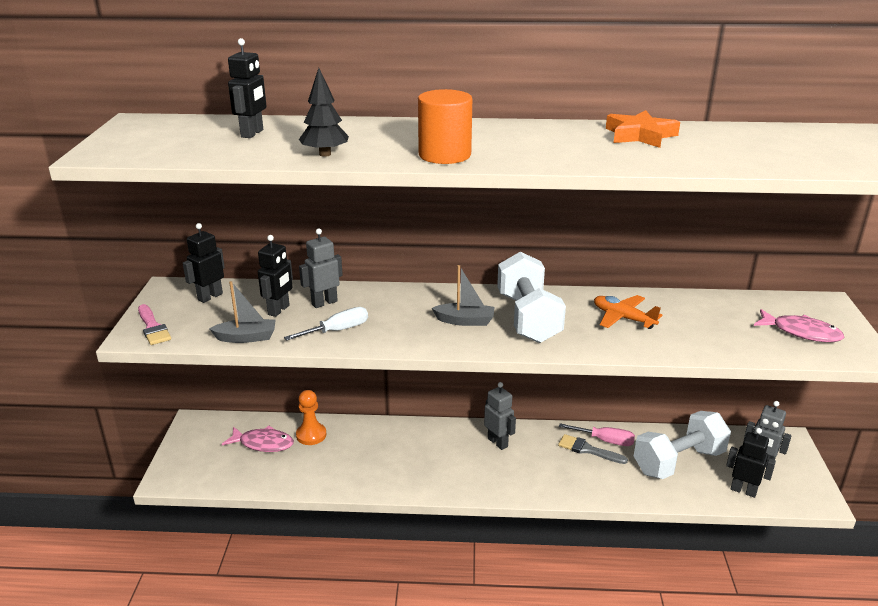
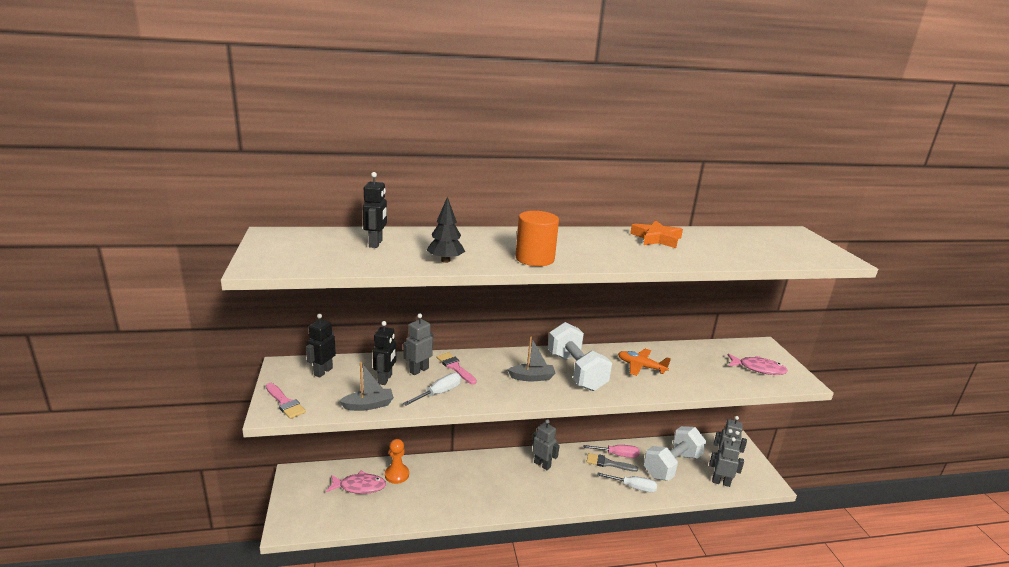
camera: 15 degrees left, 5 degrees down
black robot [726,428,776,498] -> grey robot [709,437,744,487]
none -> pink brush [436,352,477,385]
none -> white screwdriver [597,473,657,493]

